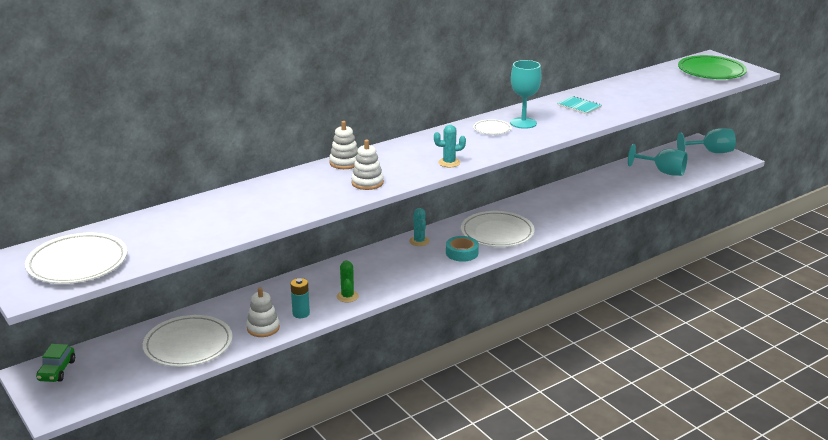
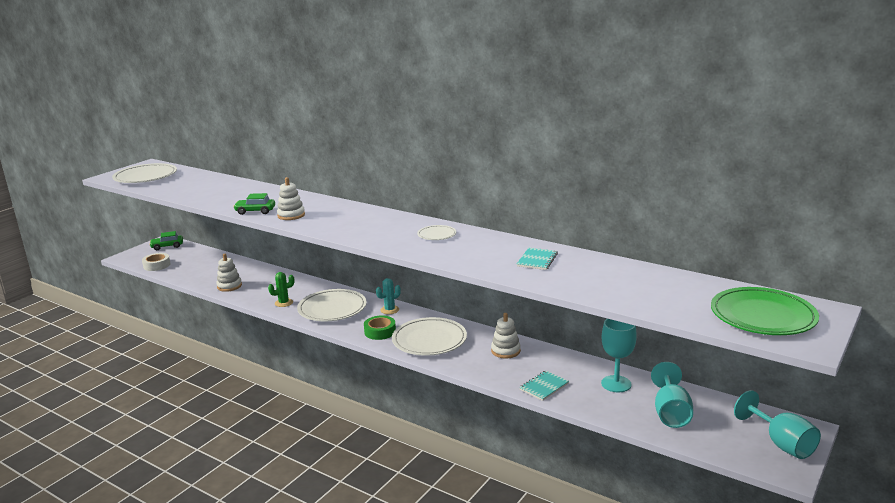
camera: 70 degrees right, 5 degrees down
white plate [143,315,232,367] -> white plate moved to [297,289,367,321]
turquoise battery [291,278,310,318] -> none
white stacking toy [329,121,358,169] -> white stacking toy moved to [491,313,521,358]
turquoise cactus [434,125,466,167] -> none
turquoise tape [446,236,479,262] -> green tape [364,315,396,340]
turquoise goblet [510,60,542,129] -> turquoise goblet moved to [601,319,637,392]
none -> white tape [142,253,170,271]
none -> green car [233,193,275,215]
none -> turquoise notebook [519,371,569,401]

